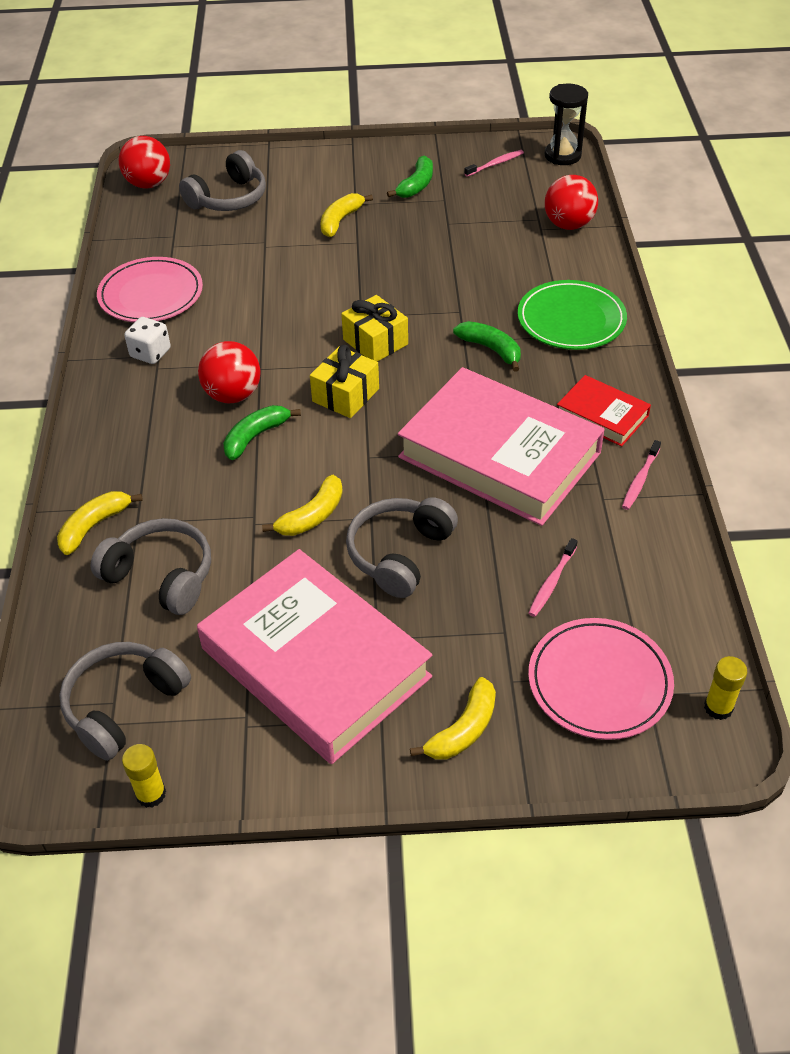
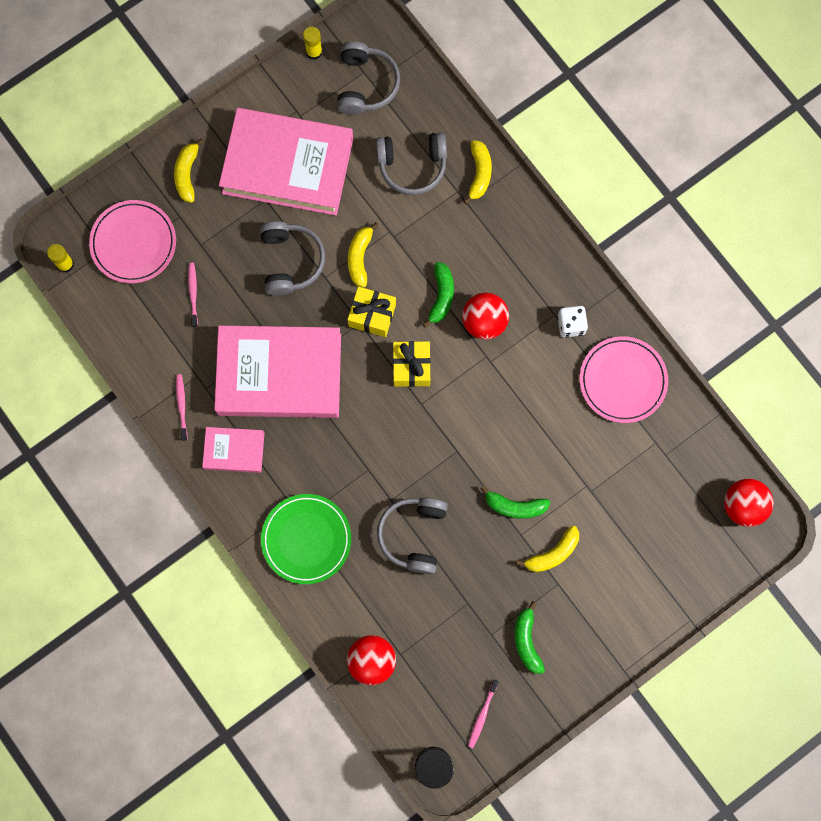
camera: 145 degrees right, 30 degrees up
grey headphones [179,150,266,211] -> grey headphones moved to [377,497,448,574]
yellow banana [321,193,373,237] -> yellow banana turned 60 degrees clockwise [517,526,579,572]
yellow gift [341,295,408,362] -> yellow gift moved to [348,287,396,337]
green banana [453,321,521,372] -> green banana moved to [480,485,550,519]
red book [557,375,651,447] -> pink book [202,427,264,473]

